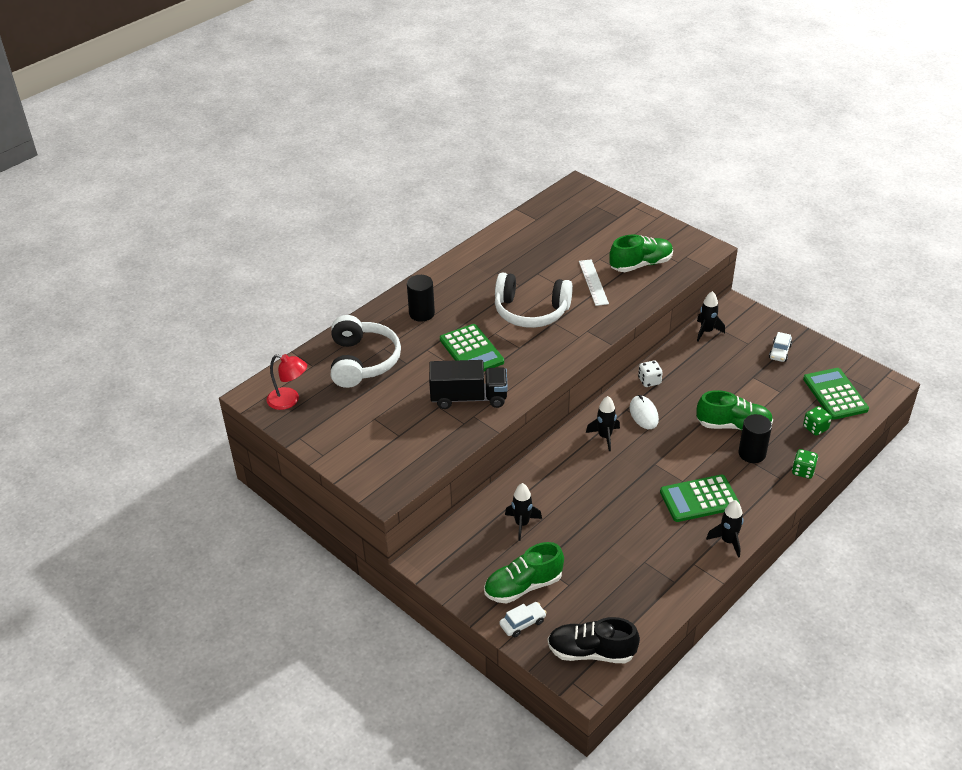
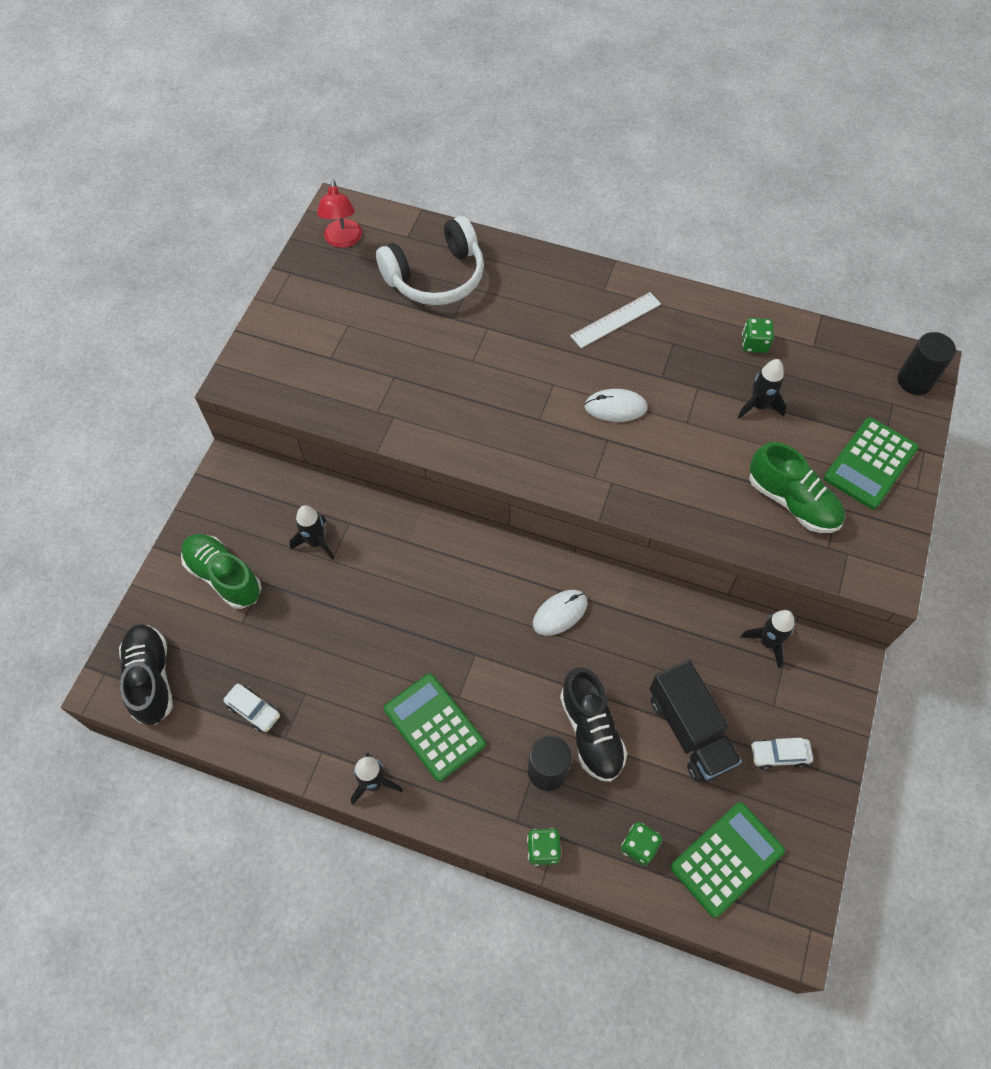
camera: 65 degrees right, 20 degrees up
black cylinder [407,275,435,322] -> black cylinder moved to [898,332,956,395]
black truck [429,360,508,409] -> black truck moved to [650,660,742,782]
green calculator [440,324,504,371] -> green calculator moved to [824,417,918,509]
white headphones [495,272,573,328] -> white mouse [584,389,648,422]
white car [499,602,547,637] -> white car moved to [224,684,280,732]
white ruler [579,259,609,306] -> white ruler moved to [570,292,661,348]
black rocket [586,396,620,451] -> black rocket moved to [737,359,787,419]
white dice [638,361,663,387] -> none
green shoe [696,390,773,430] -> black shoe [560,667,628,782]
none -> green dice [742,318,774,353]

